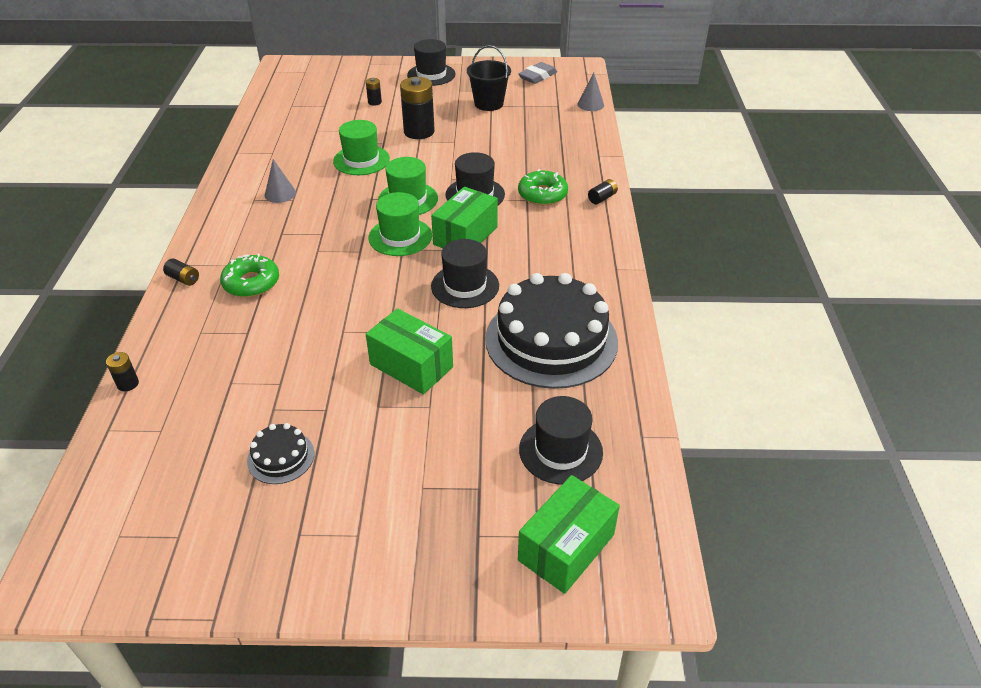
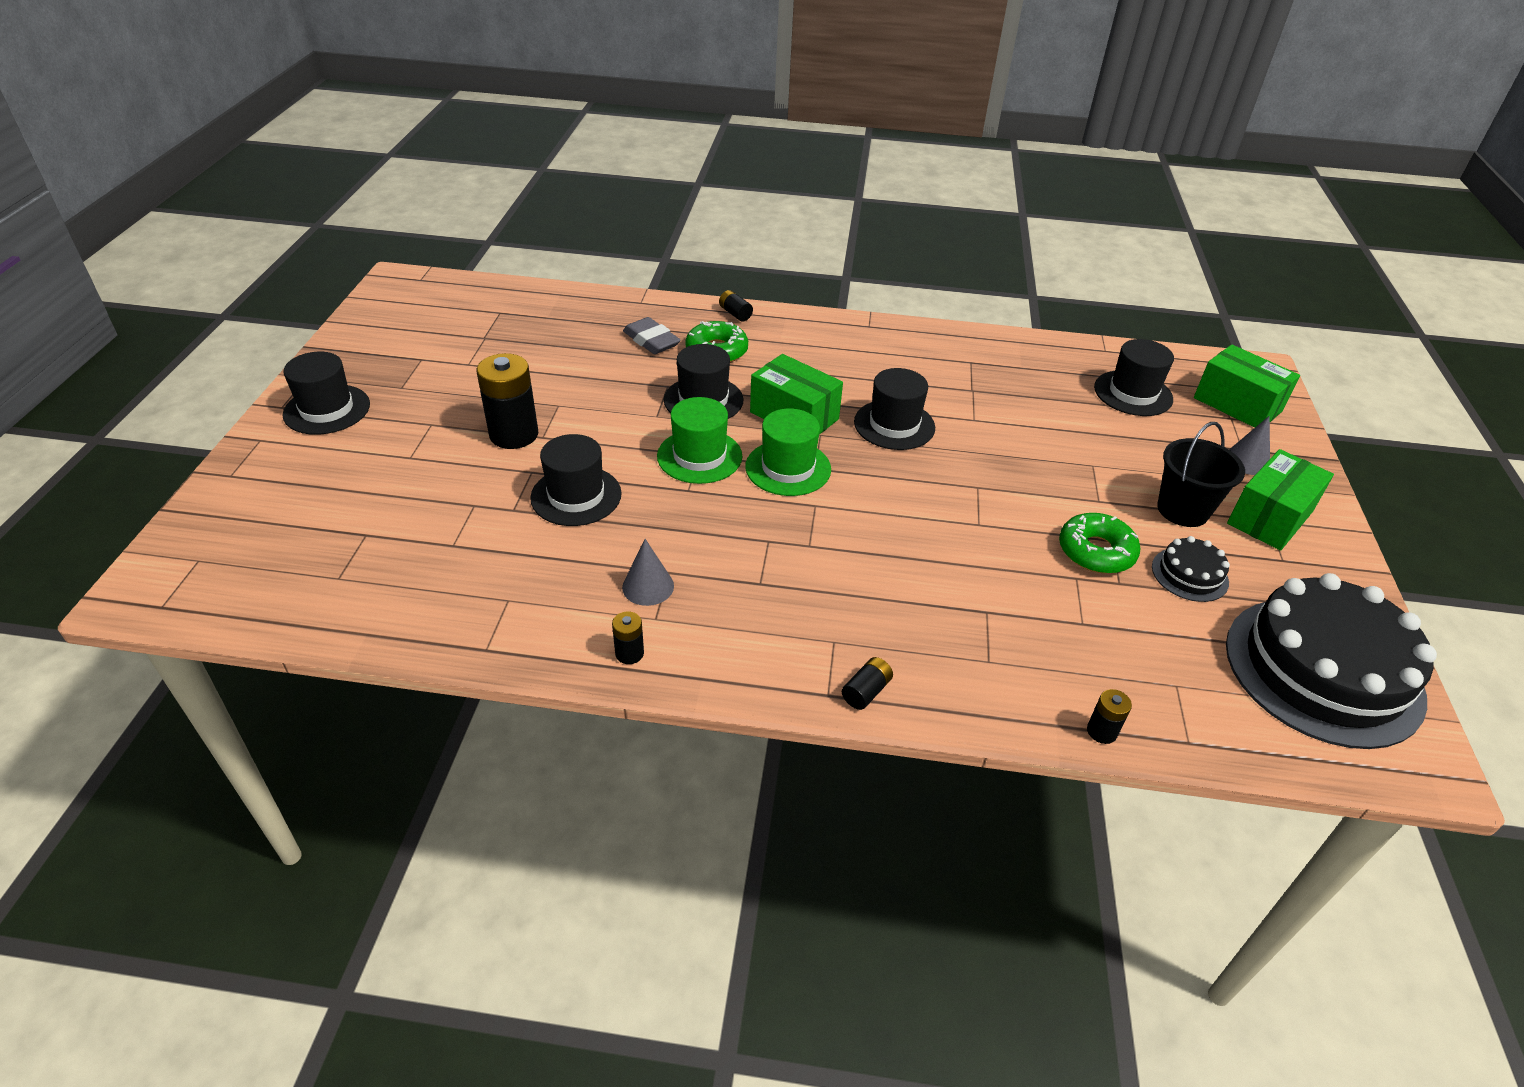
camera: 85 degrees left, 0 degrees up
green donut [220,254,279,297] -> green donut moved to [1059,513,1140,574]
green hat [333,120,390,175] -> black hat [530,434,622,526]
black battery [366,78,382,106] -> black battery moved to [612,612,644,664]
green box [366,308,453,394] -> green box moved to [1227,449,1334,551]
black bucket [467,45,511,111] -> black bucket moved to [1157,422,1245,527]
black cake [485,273,618,389] -> black cake moved to [1226,573,1437,749]
grey eraser [518,62,557,84] -> grey eraser moved to [623,317,680,354]
grey cone [578,73,604,111] -> grey cone moved to [1229,416,1270,475]

